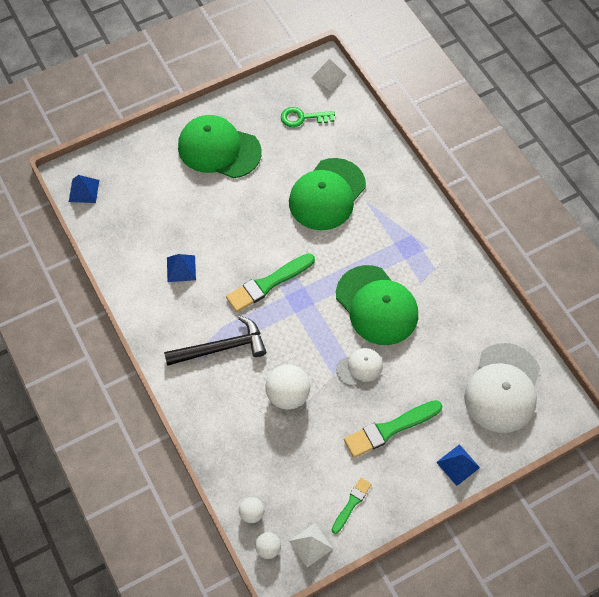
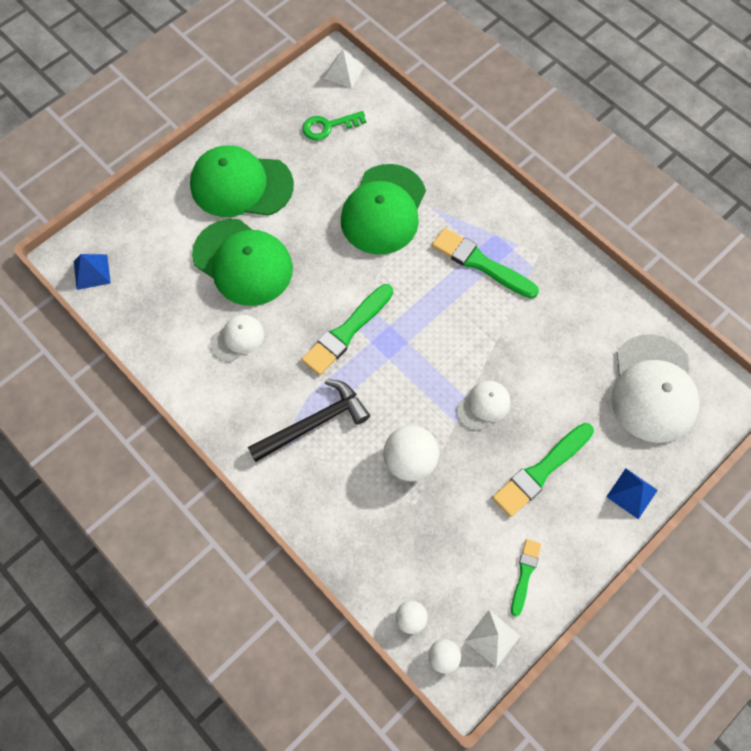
camera: 15 degrees left, 5 degrees up
blue pyramid [167,254,196,282] -> white cap [210,315,264,362]
green cap [336,265,418,345] -> green cap moved to [192,219,293,306]
none -> green brush [432,228,539,299]

